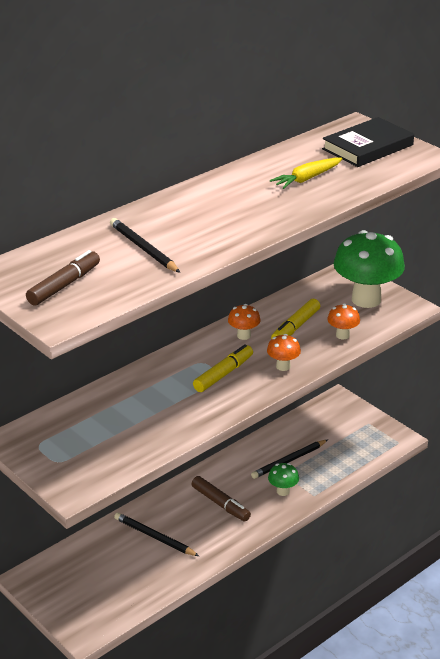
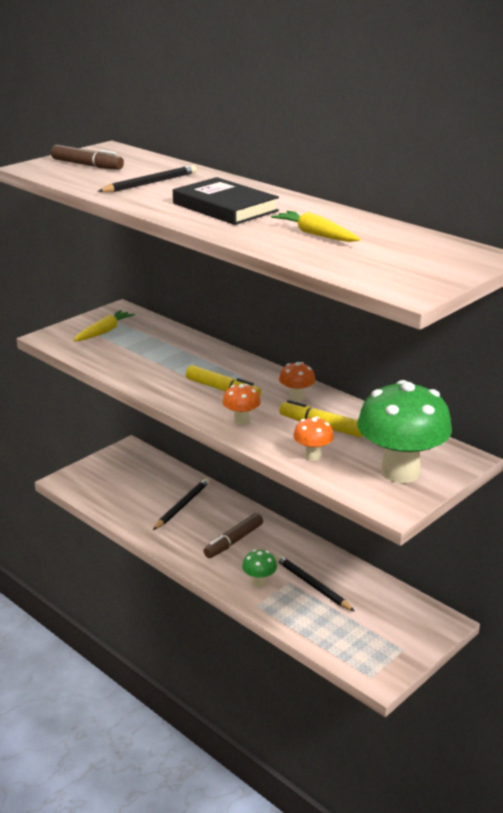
camera: 85 degrees right, 5 degrees down
black book [322,117,414,167] -> black book moved to [173,177,279,225]
none -> yellow carrot [73,310,135,342]

